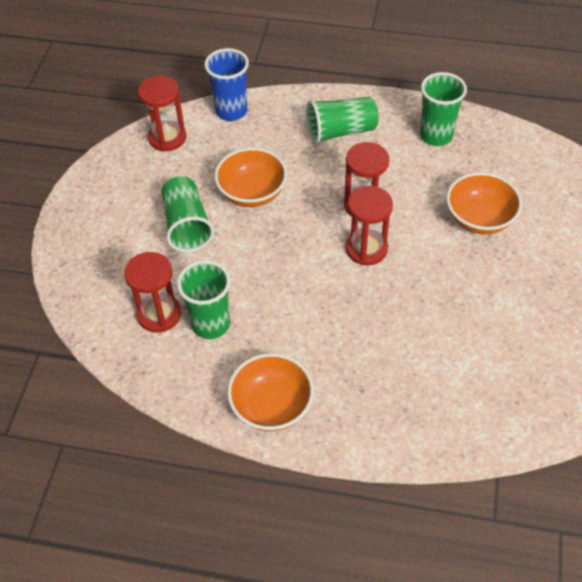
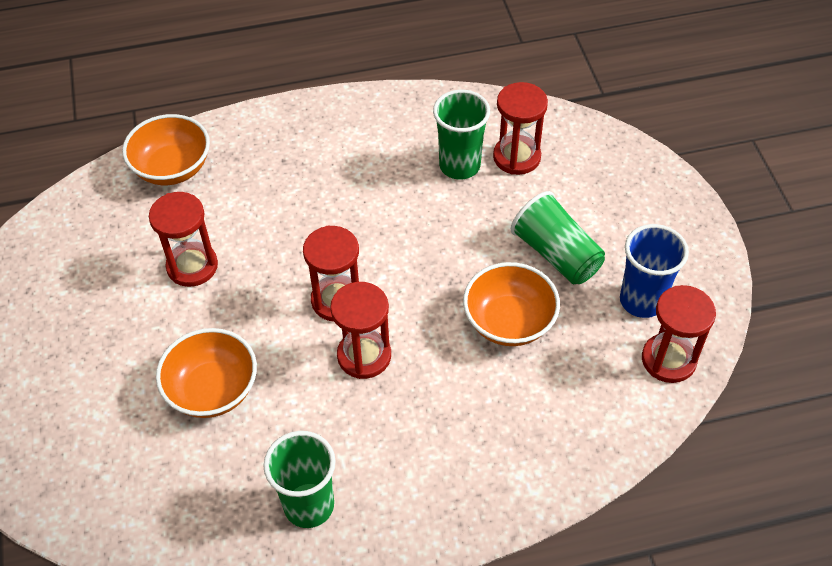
camera: 155 degrees right, 0 degrees up
blue cup [204,48,249,121] -> blue cup moved to [620,224,689,318]
orange bowl [227,353,314,431] -> orange bowl moved to [122,114,210,185]
green cup [306,97,379,144] -> none
none -> red hourglass [149,192,218,287]

